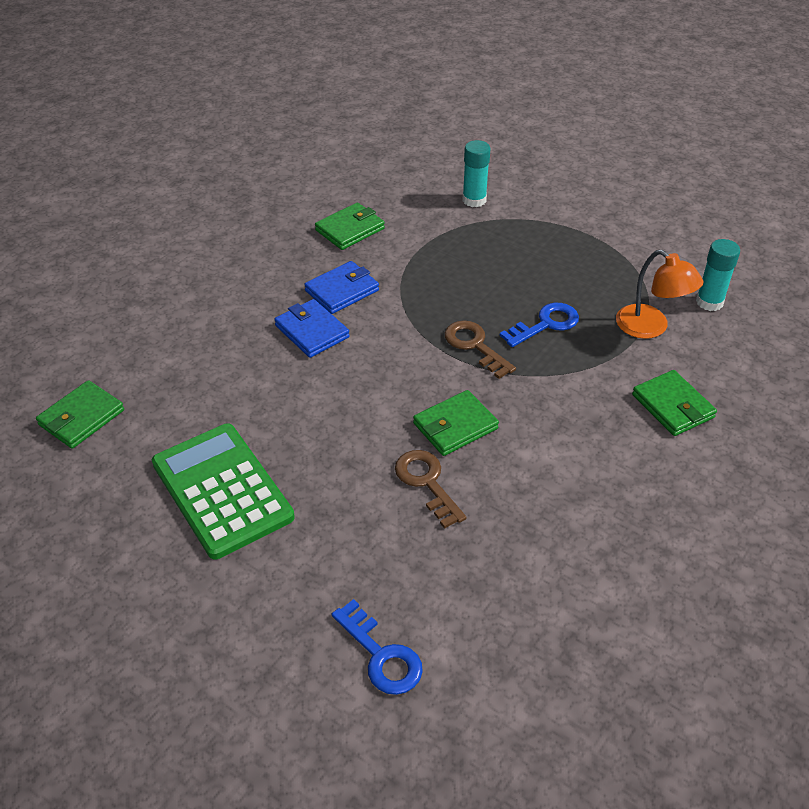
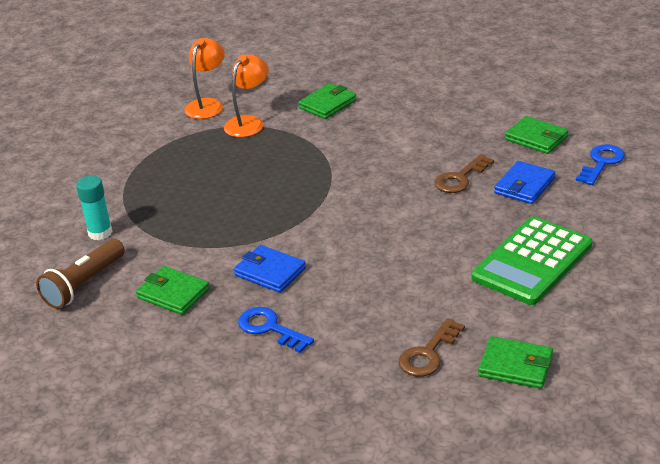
camera: 105 degrees left, 10 degrees down
blue wallet [274,299,349,358] -> blue wallet moved to [494,161,555,204]
green wallet [413,390,499,456] -> green wallet moved to [505,116,569,154]
brown key [445,321,516,379] -> brown key moved to [399,318,465,377]
blue key [499,303,579,347] -> blue key moved to [238,307,314,353]
turquoise glue stick [696,239,740,311] -> orange lamp [184,38,225,119]
none -> brown flashlight [36,239,125,309]

